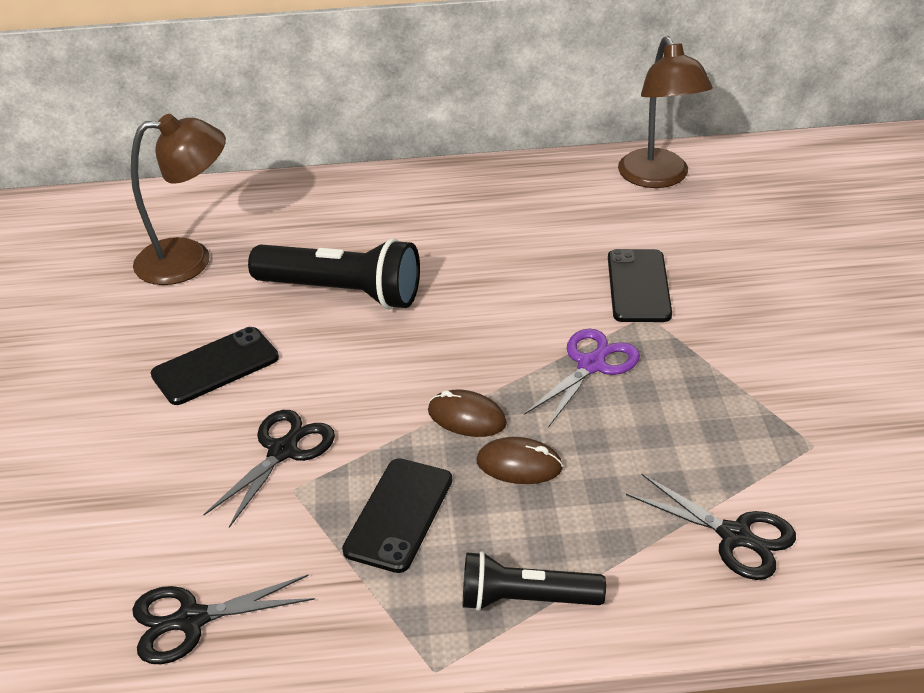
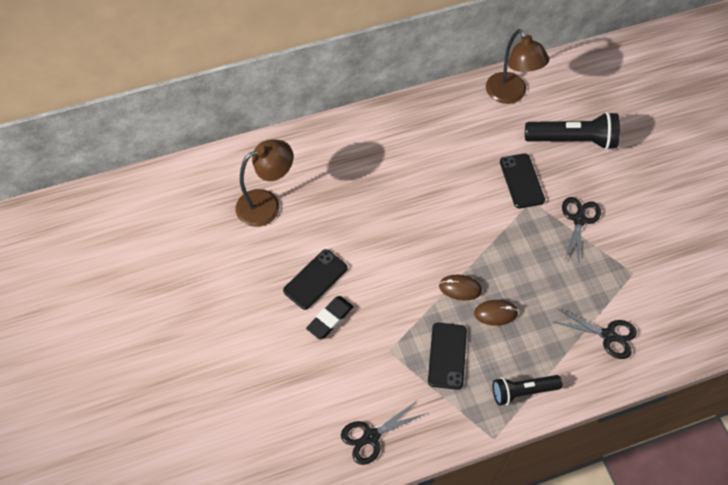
camera: 15 degrees left, 20 degrees up
black scissors [204,410,335,528] -> black scissors moved to [562,197,601,263]
black flashlight [248,238,420,309] -> black flashlight moved to [525,112,620,150]
purple scissors [524,329,640,428] -> none
none -> black eraser [306,296,354,339]

